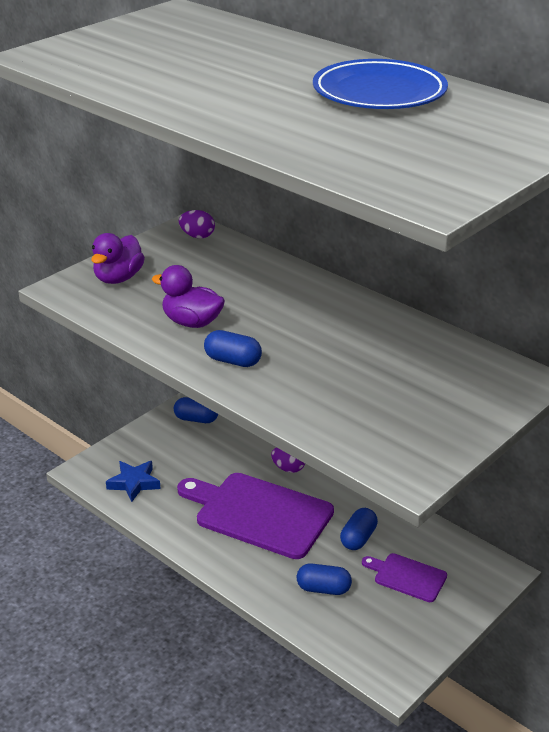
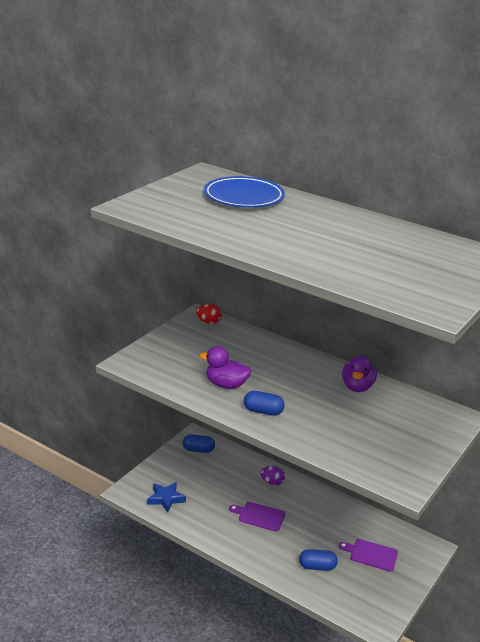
camera: 10 degrees left, 5 degrees down
purple duck [91,233,145,284] -> purple duck moved to [342,355,377,392]
purple cutting board [177,473,334,559] -> purple cutting board [229,502,286,531], size x0.50
purple egg [179,210,215,238] -> red egg [196,304,222,324]
blue plate [313,59,448,109] -> blue plate moved to [204,176,285,207]
blue capsule [340,508,378,550] -> none

